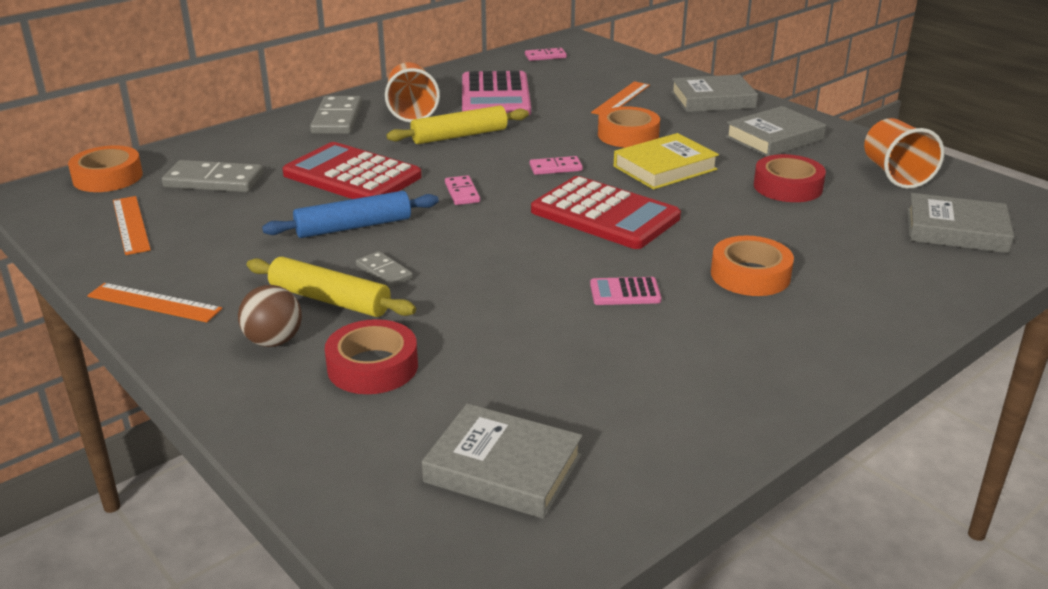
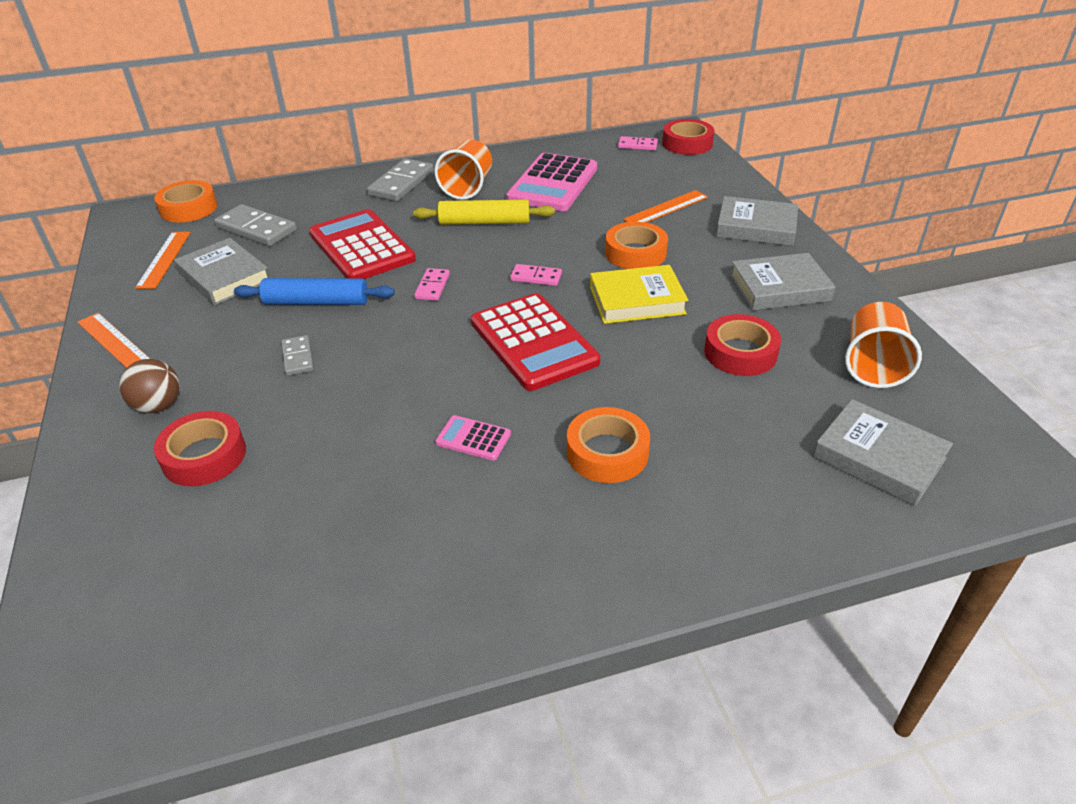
camera: 25 degrees right, 10 degrees up
yellow rolling pin [246,256,416,317] -> none
grey book [422,403,582,519] -> grey book moved to [174,238,268,305]
none -> red tape [662,119,715,155]

